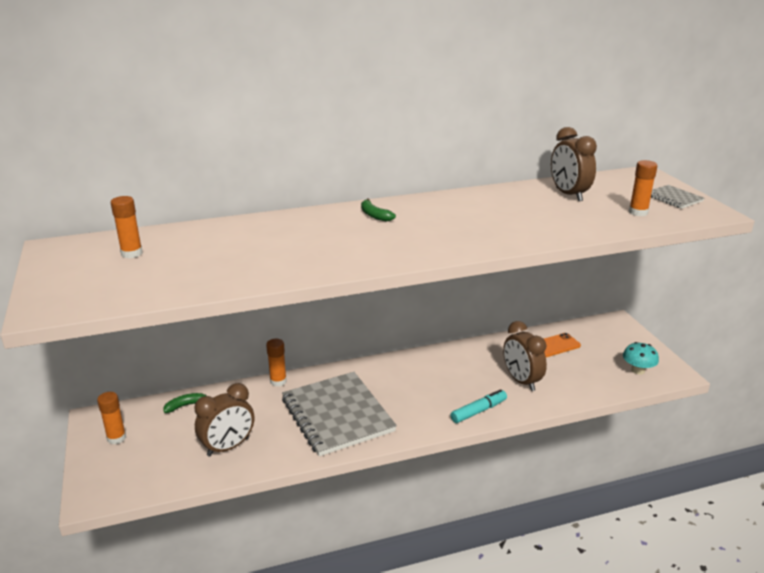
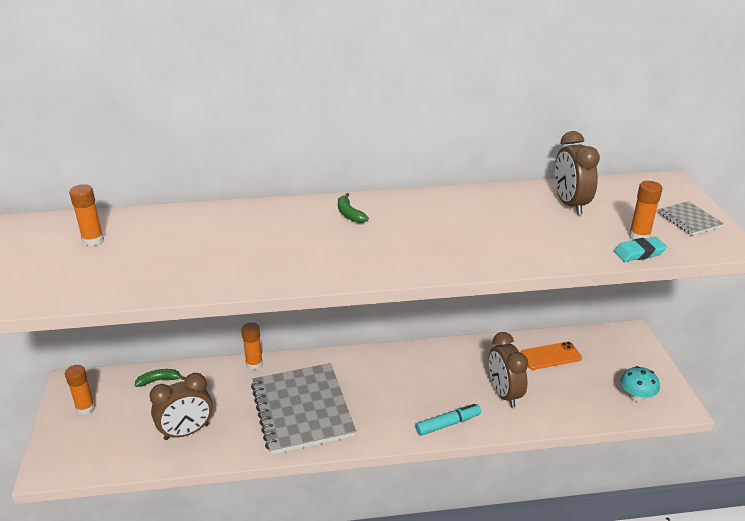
camera: 10 degrees right, 5 degrees up
none -> turquoise eraser [614,237,667,262]

